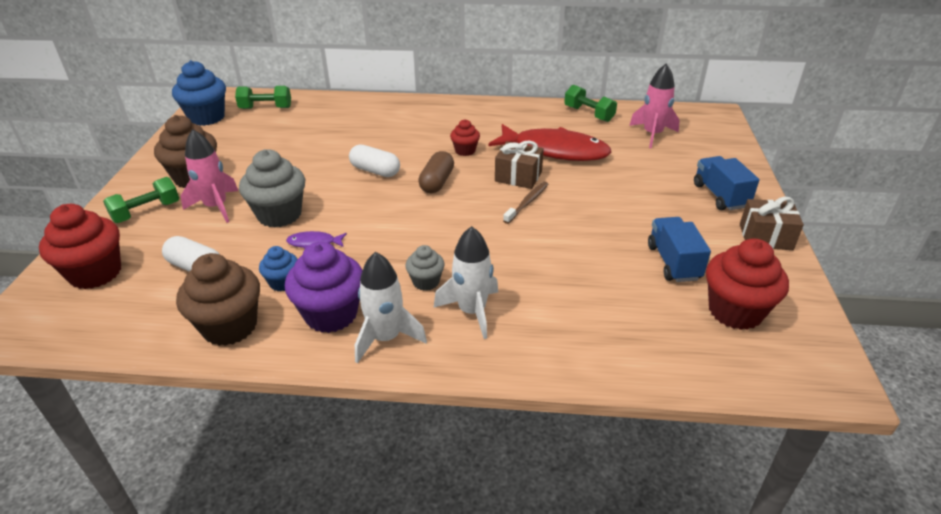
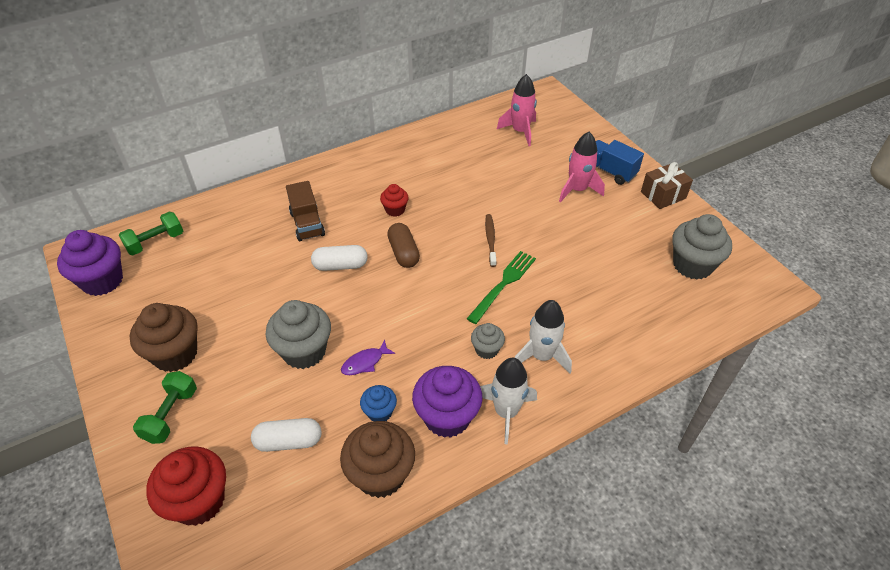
camera: 35 degrees left, 10 degrees up
blue cupcake [172,60,226,126] -> purple cupcake [57,230,123,296]
pink rocket [181,129,238,223] -> pink rocket moved to [559,132,605,202]
red fish [489,124,612,161] -> none
brown gift [495,141,544,189] -> none
green dumbbell [564,85,617,122] -> none
blue truck [648,217,711,282] -> none
red cupcake [706,239,789,330] -> grey cupcake [672,214,732,280]
none -> brown truck [286,181,325,241]
none -> green fork [467,251,536,324]

